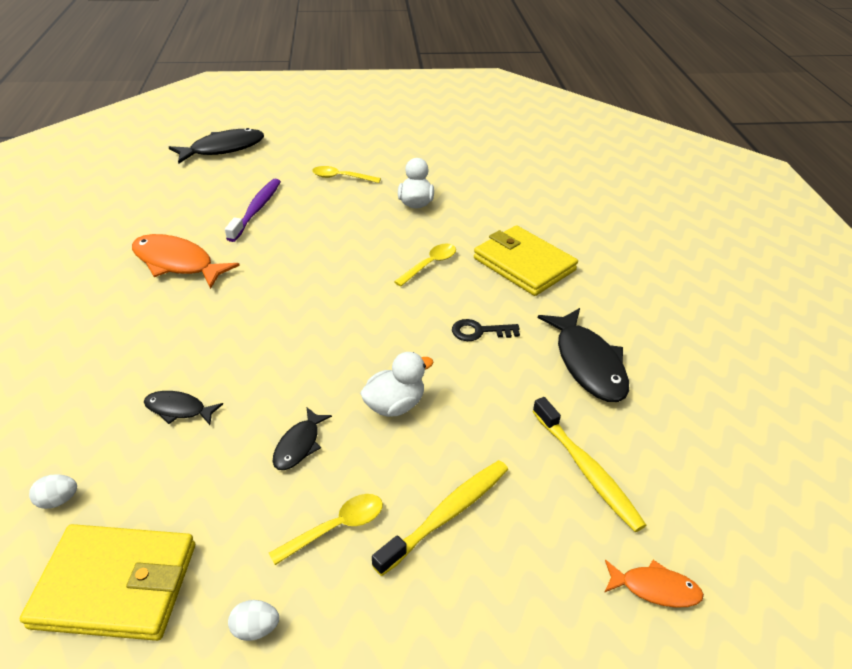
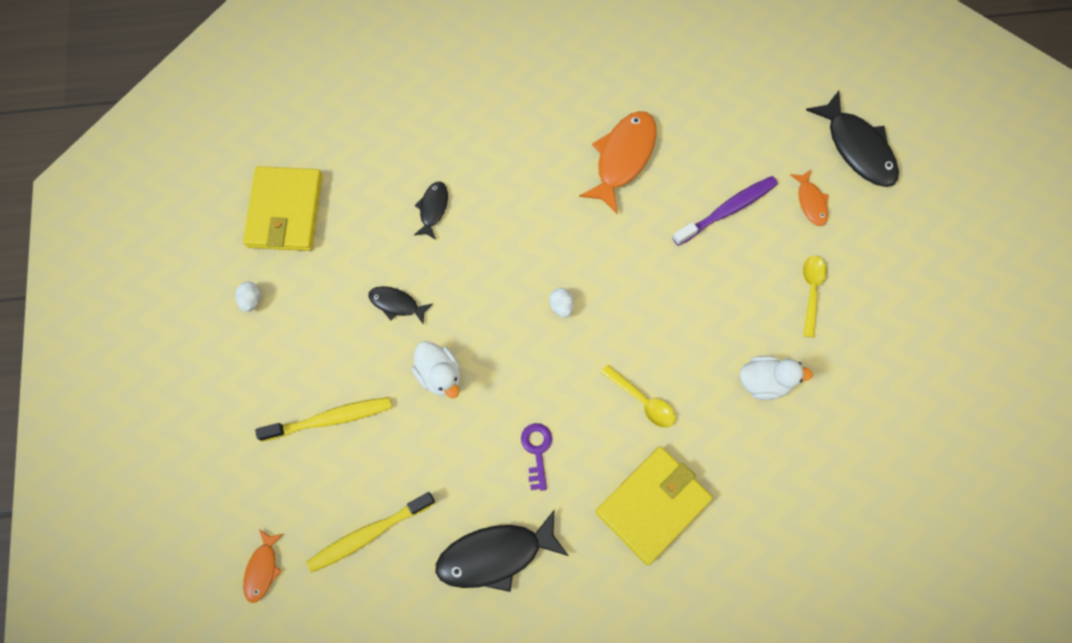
camera: 90 degrees right, 30 degrees up
white egg [29,474,77,509] -> white egg moved to [549,288,574,318]
purple toothbrush [225,179,281,242] -> purple toothbrush turned 45 degrees counterclockwise [672,176,778,246]
yellow spoon [269,494,383,565] -> none
yellow toothbrush [372,460,508,576] -> yellow toothbrush turned 60 degrees counterclockwise [255,397,392,442]
black key [452,319,520,341] -> purple key [521,423,552,491]
none -> orange fish [790,170,829,226]

